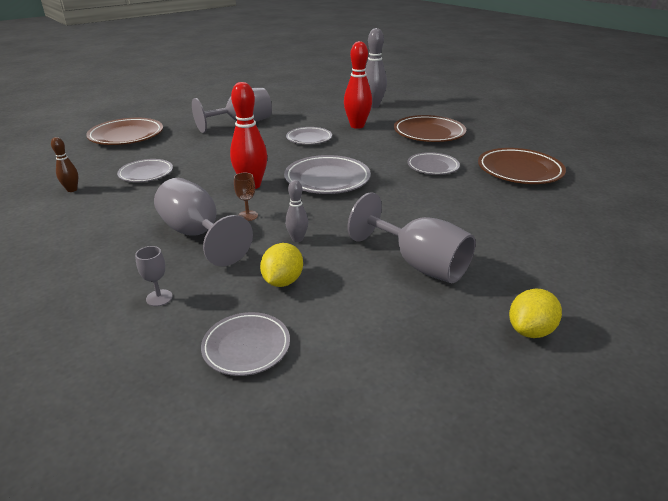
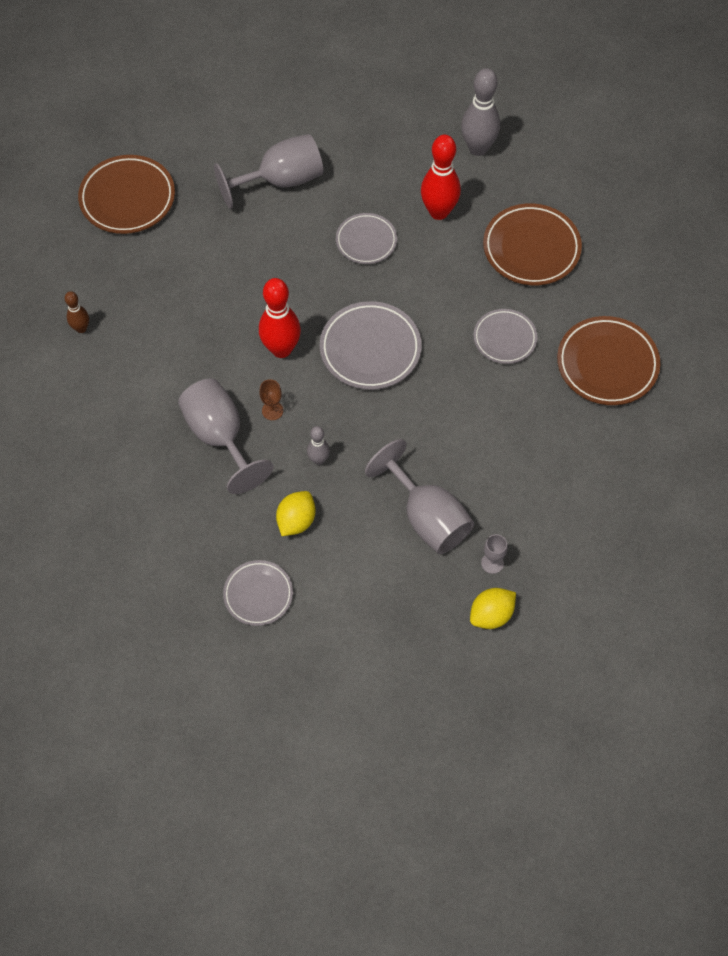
camera: 10 degrees right, 30 degrees up
grey plate [117,159,173,182] -> none
grey goblet [135,246,173,306] -> grey goblet moved to [481,534,507,574]

